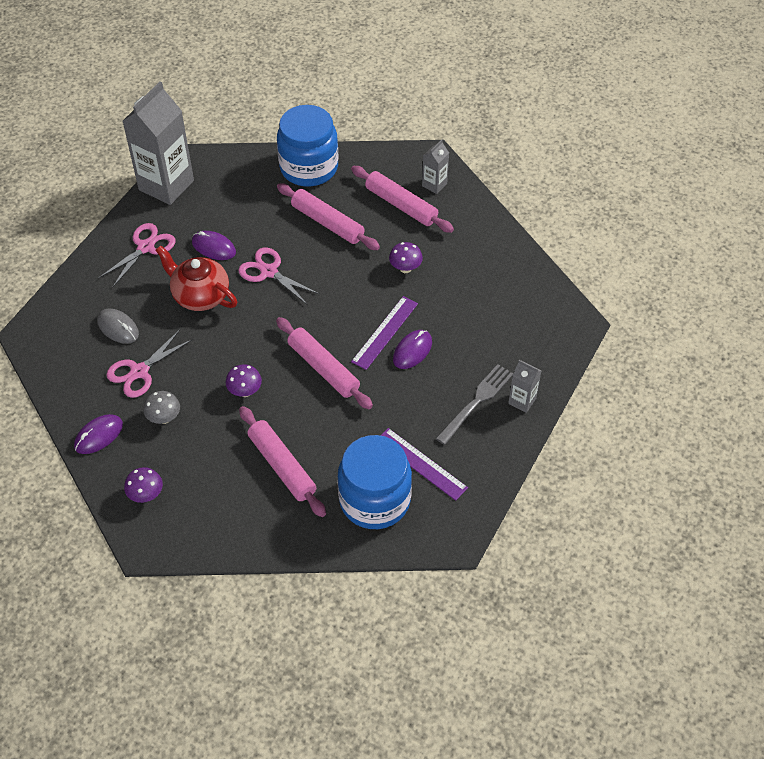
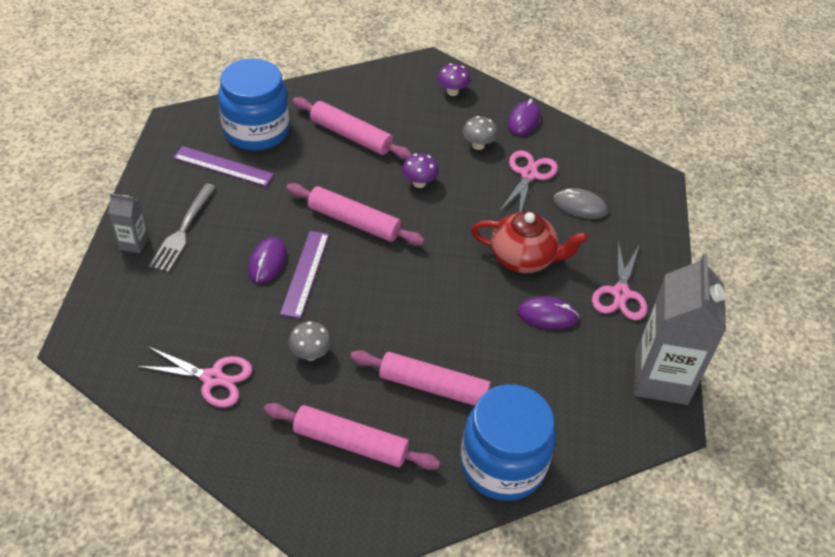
camera: 155 degrees right, 5 degrees down
pink scissors [238,248,320,305] -> pink scissors moved to [136,347,252,407]
purple mushroom [389,242,423,273] -> grey mushroom [288,321,332,361]
grey carton [422,139,449,194] -> none

